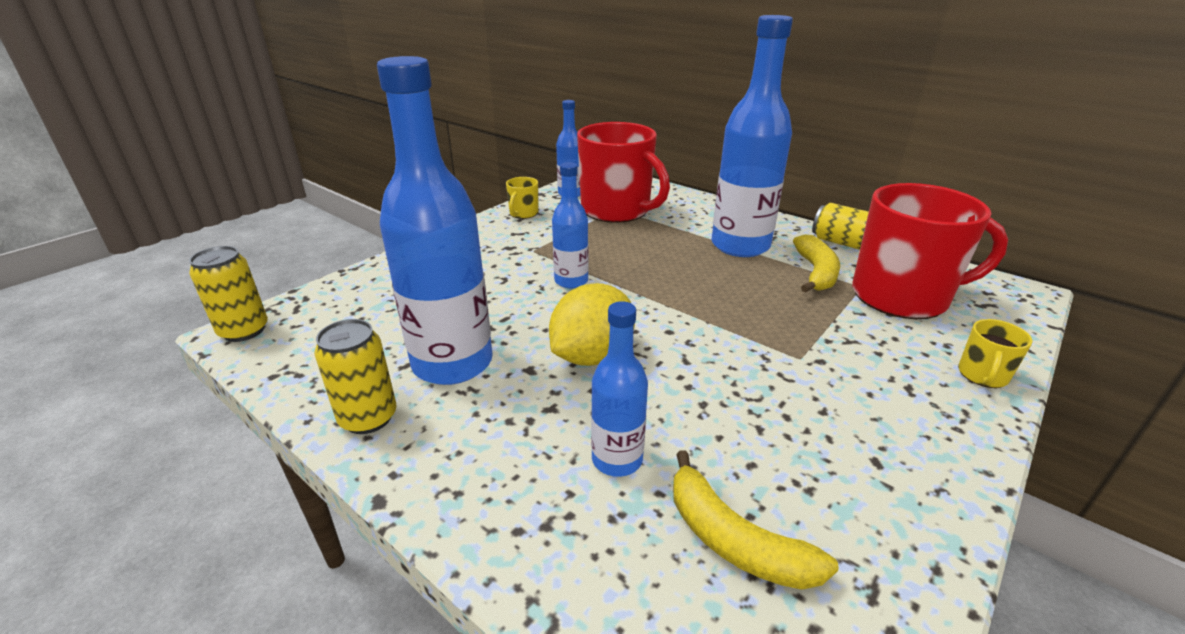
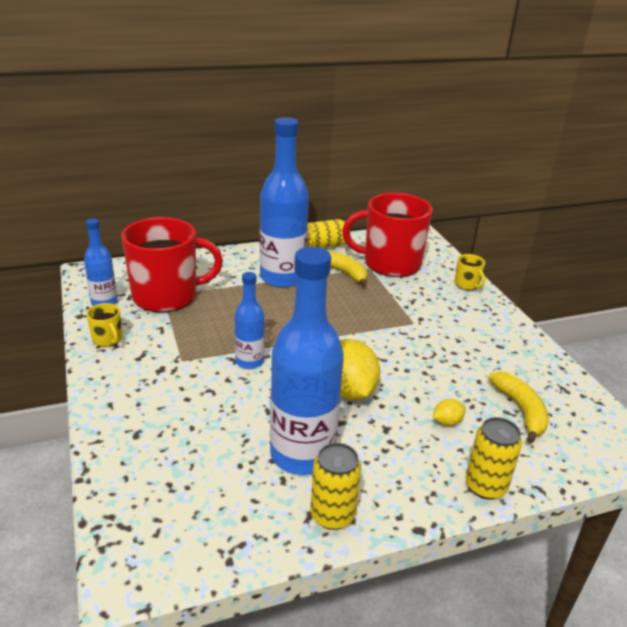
camera: 60 degrees left, 0 degrees up
yellow can [189,246,268,342] -> yellow can moved to [466,417,522,500]
blue bottle [591,301,648,477] -> yellow lemon [433,399,466,426]
yellow banana [673,450,839,590] -> yellow banana turned 90 degrees counterclockwise [488,371,549,444]
red mug [852,183,1008,319] -> red mug turned 120 degrees counterclockwise [342,193,433,277]

